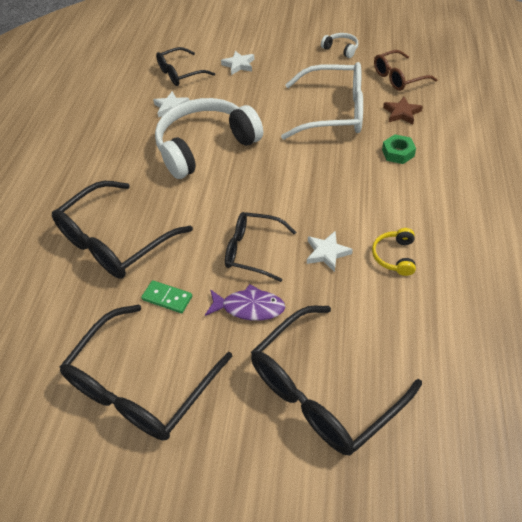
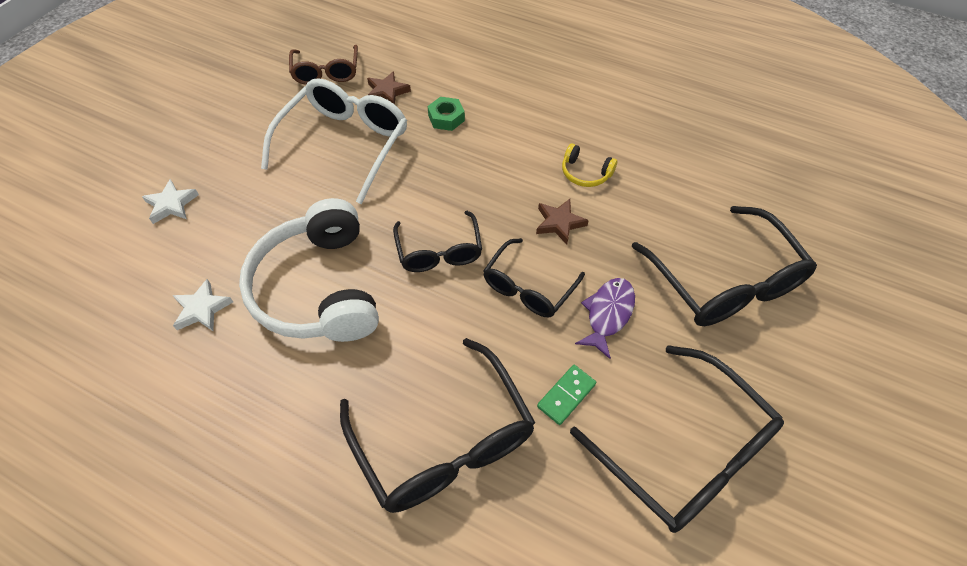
camera: 75 degrees left, 5 degrees up
black glasses [156,47,215,86] -> black glasses moved to [393,211,482,272]
white star [307,231,353,272] -> brown star [536,199,589,245]
white headphones [321,33,359,58] -> none

